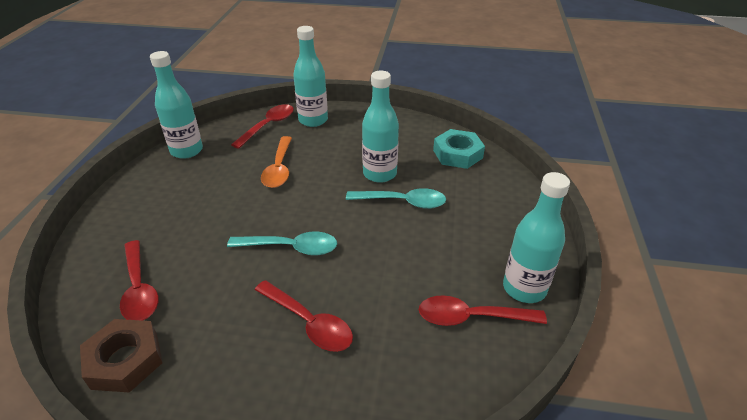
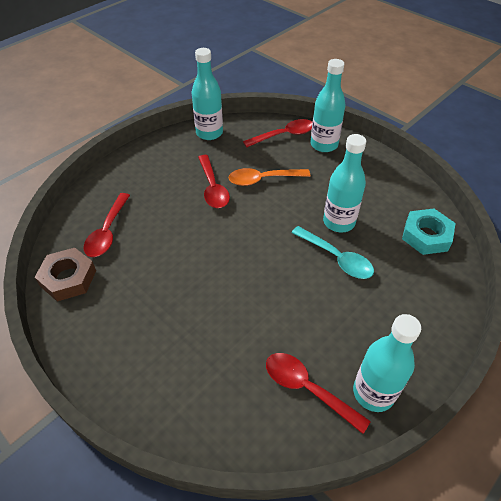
camera: 35 degrees right, 10 degrees up
turquoise spoon [227,232,337,255] -> none
red spoon [255,280,353,352] -> red spoon moved to [198,155,230,208]
orange spoon [261,136,292,188] -> orange spoon turned 45 degrees clockwise [228,168,310,186]

